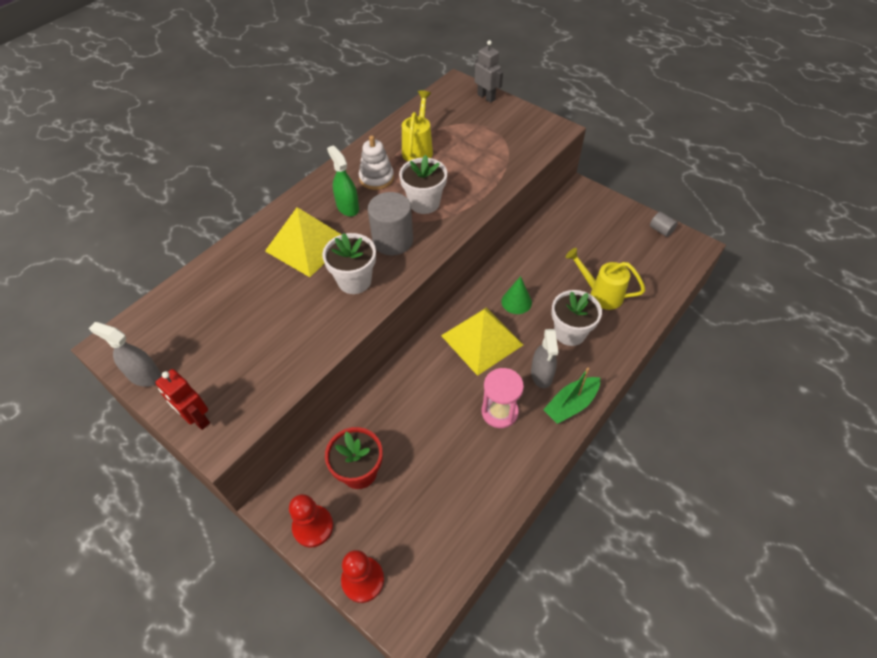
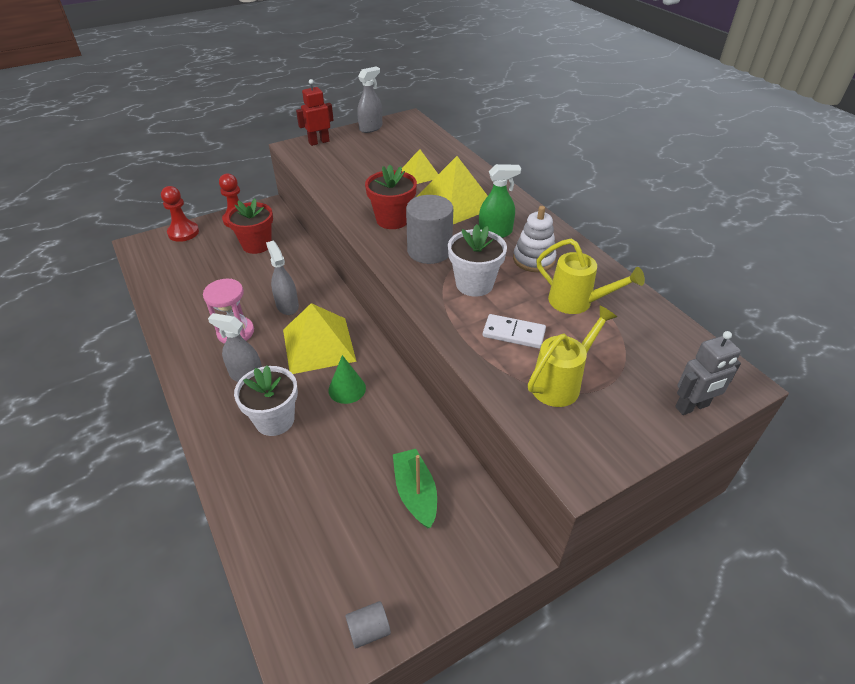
camera: 110 degrees right, 10 degrees down
white flower pot [322,233,376,294] -> red flower pot [365,165,417,229]
green boat [543,368,600,424] -> green boat moved to [393,449,437,528]
yellow watering can [566,248,645,310] -> yellow watering can moved to [528,306,617,407]
none -> grey spray bottle [266,241,299,315]
none -> yellow pyramid [402,149,438,184]
none -> white domino [483,314,546,349]

